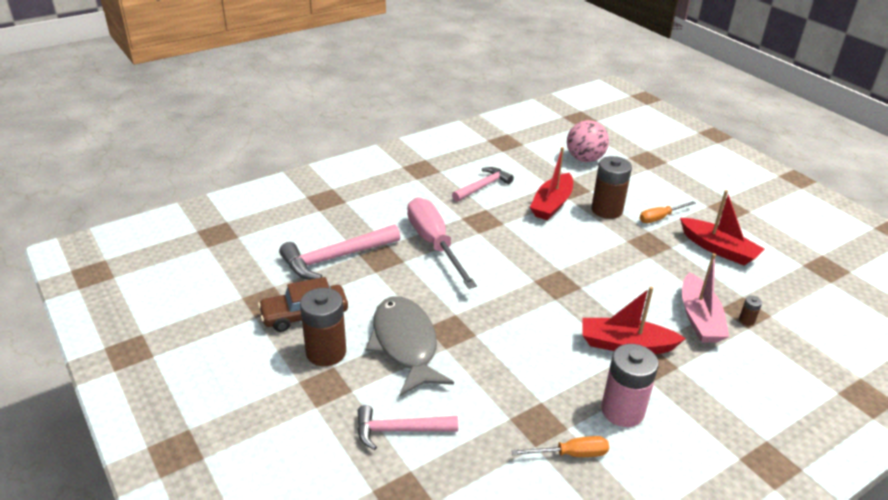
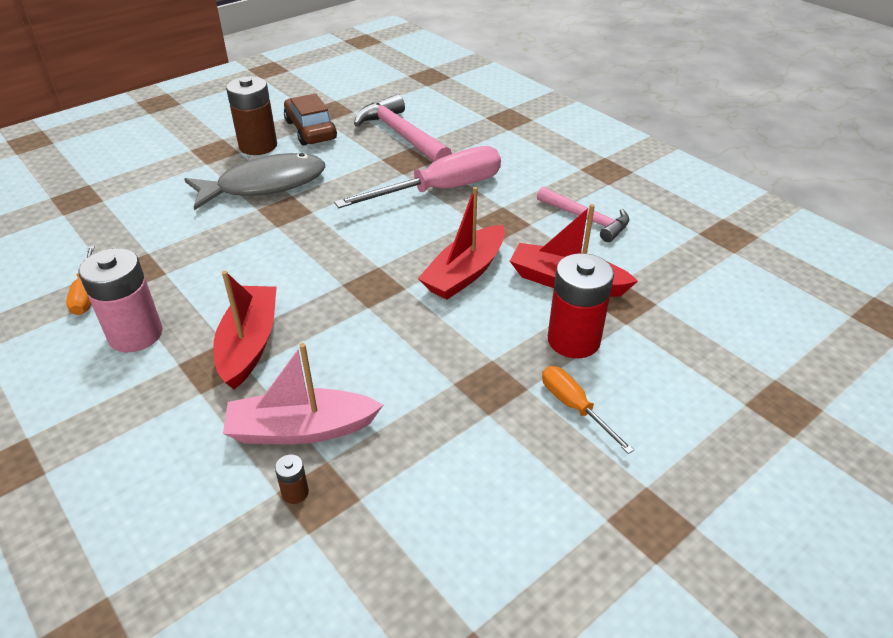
camera: 85 degrees right, 5 degrees up
pink hammer [357,405,458,450] -> none
pink ball [567,120,609,162] -> none
brown battery [591,156,632,219] -> red battery [548,253,614,358]
red boat [680,190,764,265] -> red boat moved to [418,187,505,300]

